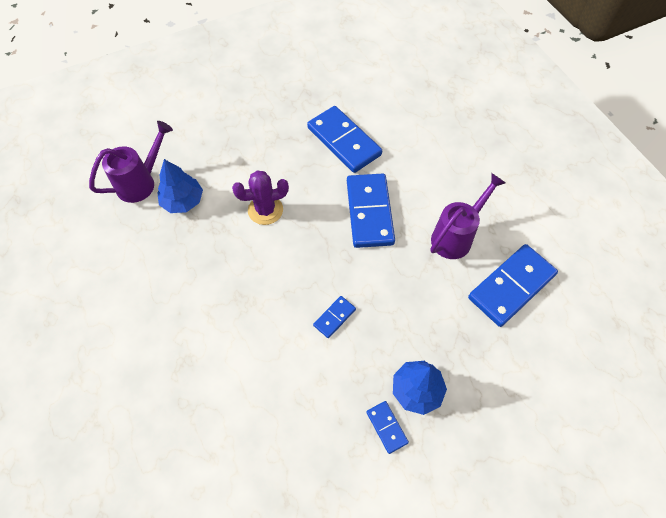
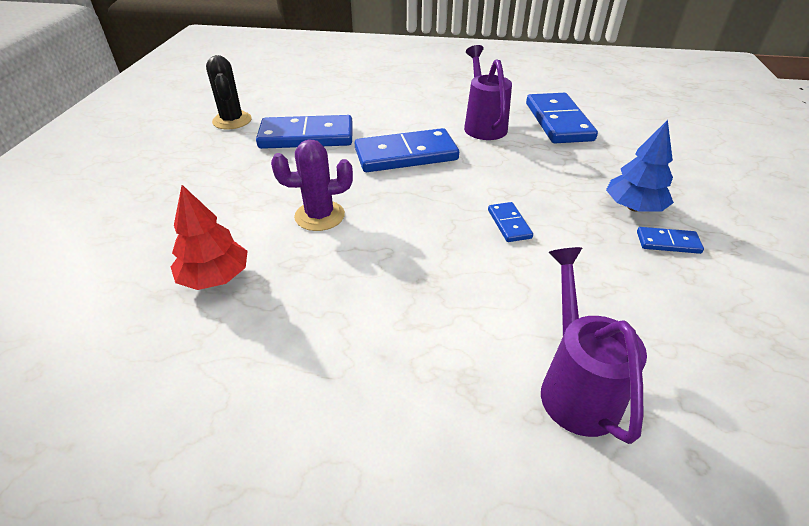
camera: 55 degrees left, 20 degrees down
purple watering can [89,121,173,203] -> purple watering can moved to [541,247,647,444]
blue tree [157,159,203,213] -> red tree [171,185,247,290]
purple cactus [232,170,289,225] -> purple cactus turned 60 degrees clockwise [271,139,353,231]
blue domino [347,173,395,248] -> blue domino turned 45 degrees counterclockwise [355,128,459,172]
none -> black cactus [206,55,252,130]

